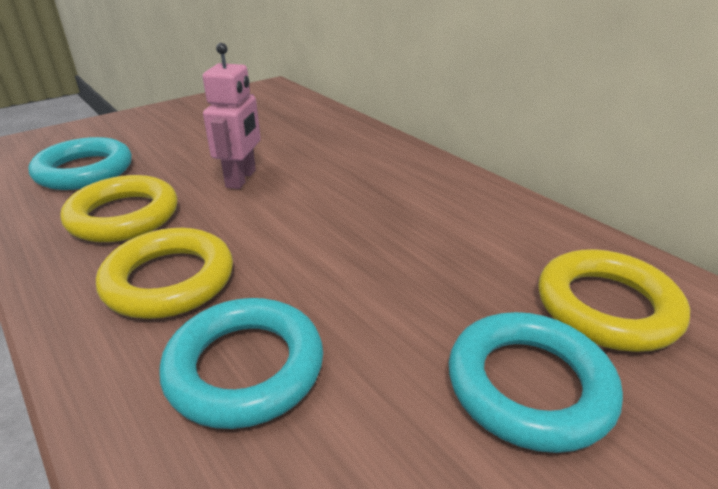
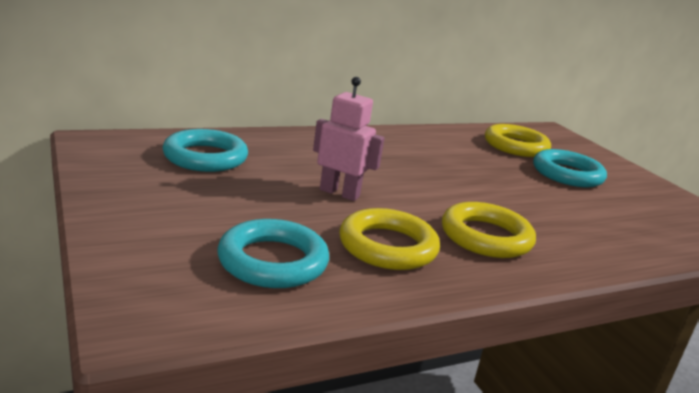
camera: 80 degrees left, 10 degrees down
turquoise ring [159,298,323,429] -> turquoise ring moved to [163,129,248,172]

